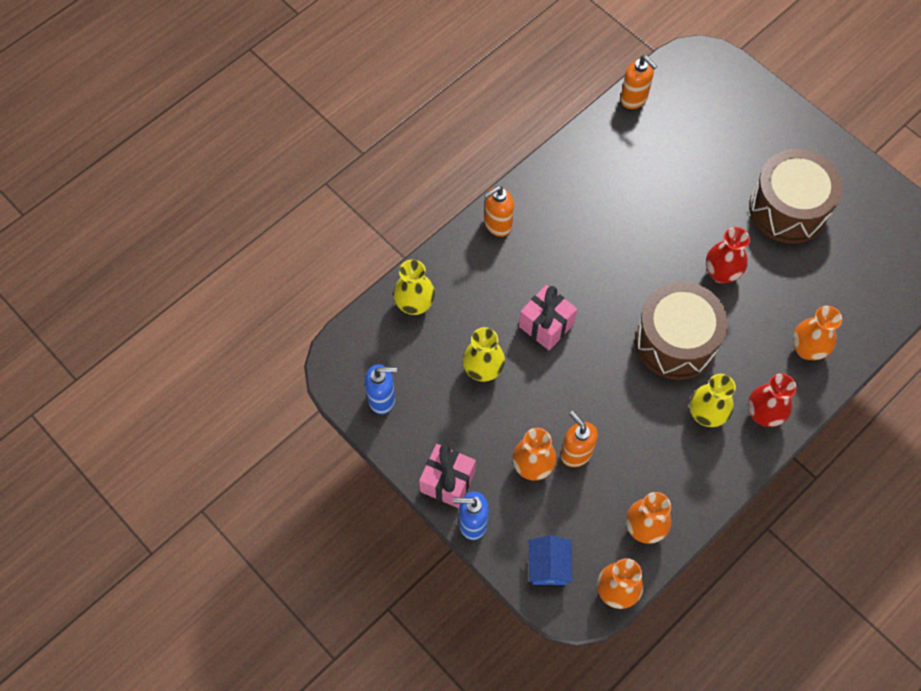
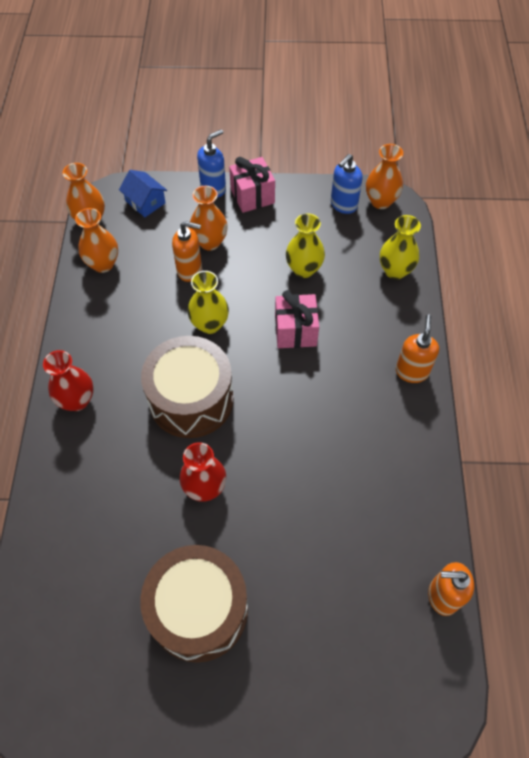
camera: 135 degrees right, 5 degrees down
yellow vase [690,374,736,427] -> yellow vase moved to [188,271,229,334]
orange vase [793,306,842,360] -> orange vase moved to [366,144,403,209]

